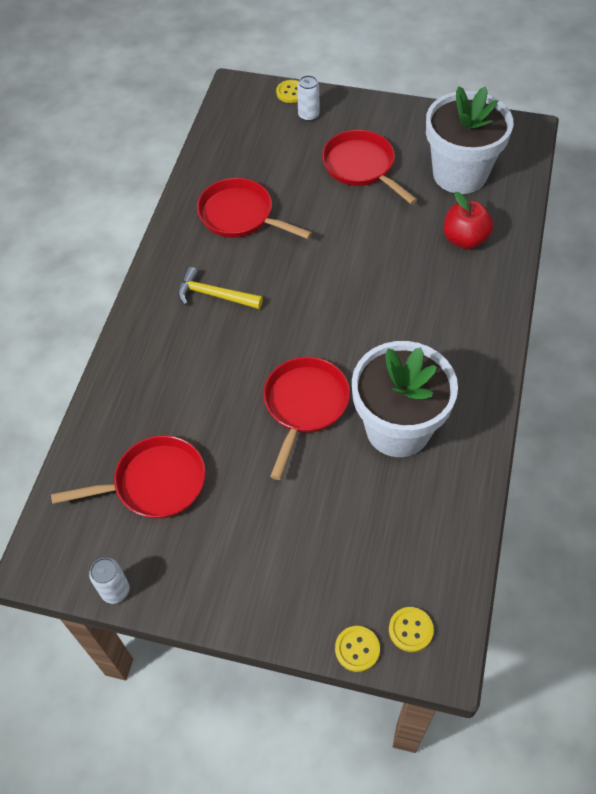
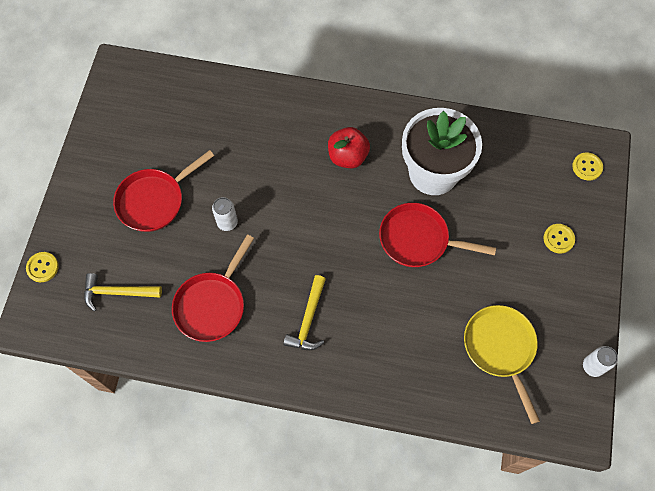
camera: 95 degrees left, 10 degrees up
red pan [51,435,205,519] -> yellow pan [464,305,540,424]
white can [297,75,319,121] -> white can moved to [212,197,238,231]
yellow button [335,626,380,672] -> yellow button moved to [543,224,575,253]
white flower pot [426,86,513,194] -> none
red apple [444,192,493,249] -> red apple moved to [328,127,370,168]
none -> yellow hammer [84,273,162,311]

